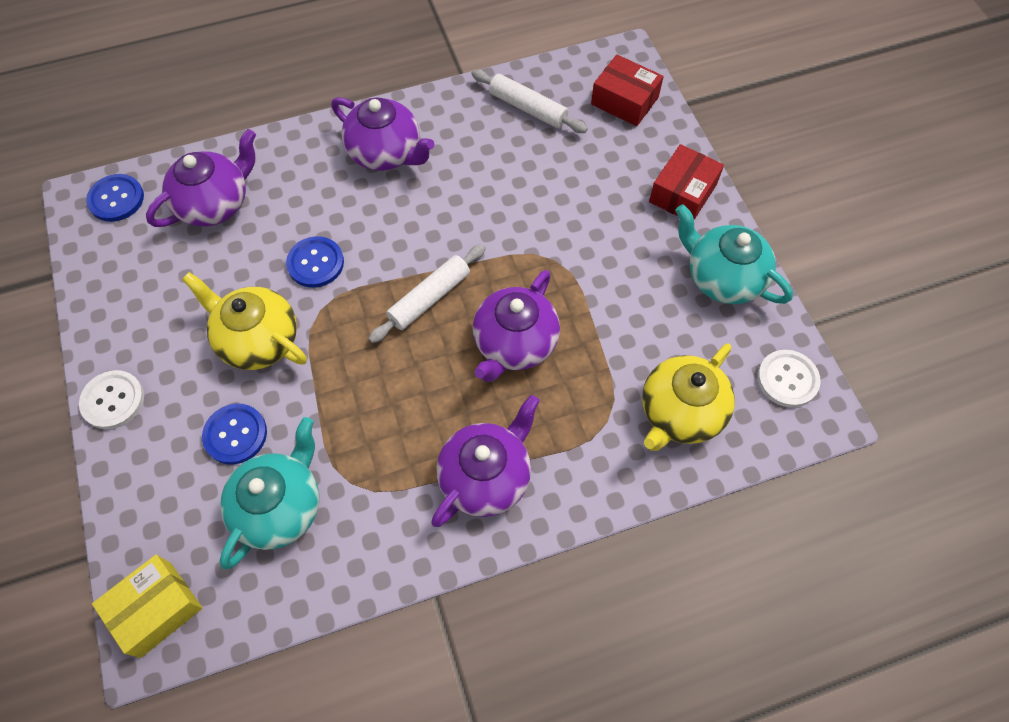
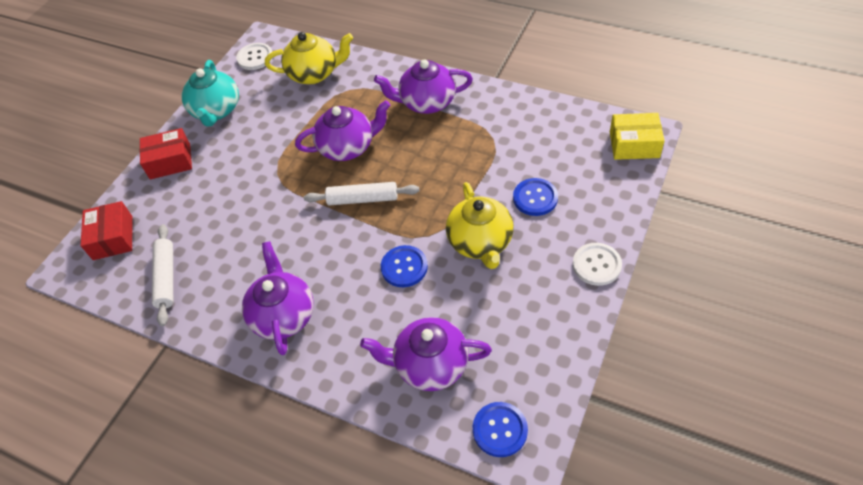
camera: 130 degrees left, 10 degrees down
turquoise teapot [220,417,319,569] -> none

